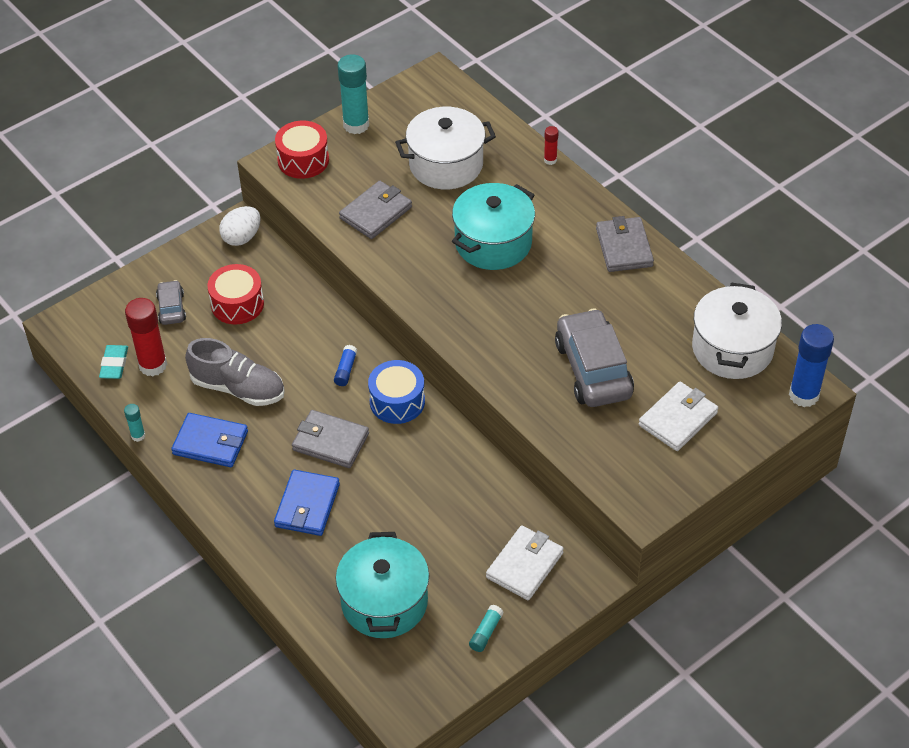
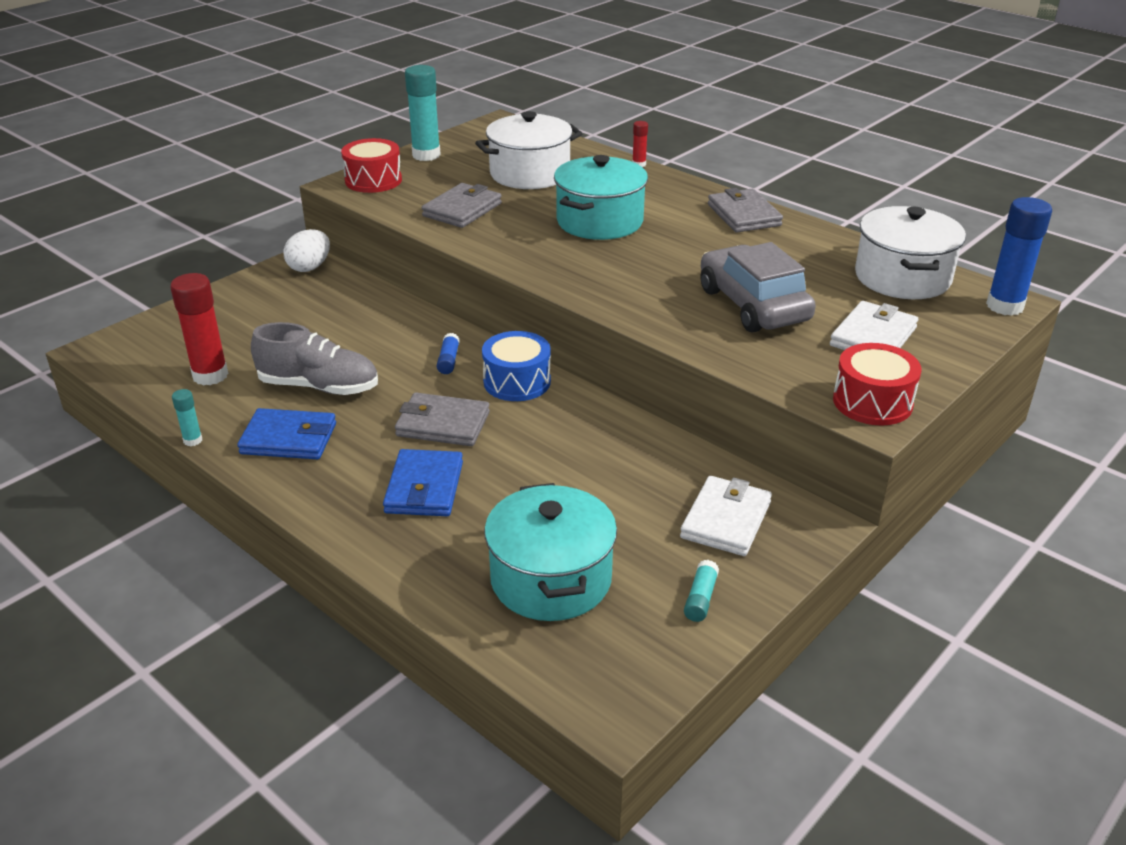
camera: 10 degrees left, 15 degrees down
turquoise eraser [99,345,128,379] -> none
grey car [156,280,186,325] -> none
red drum [207,264,264,324] -> red drum moved to [833,343,922,425]

